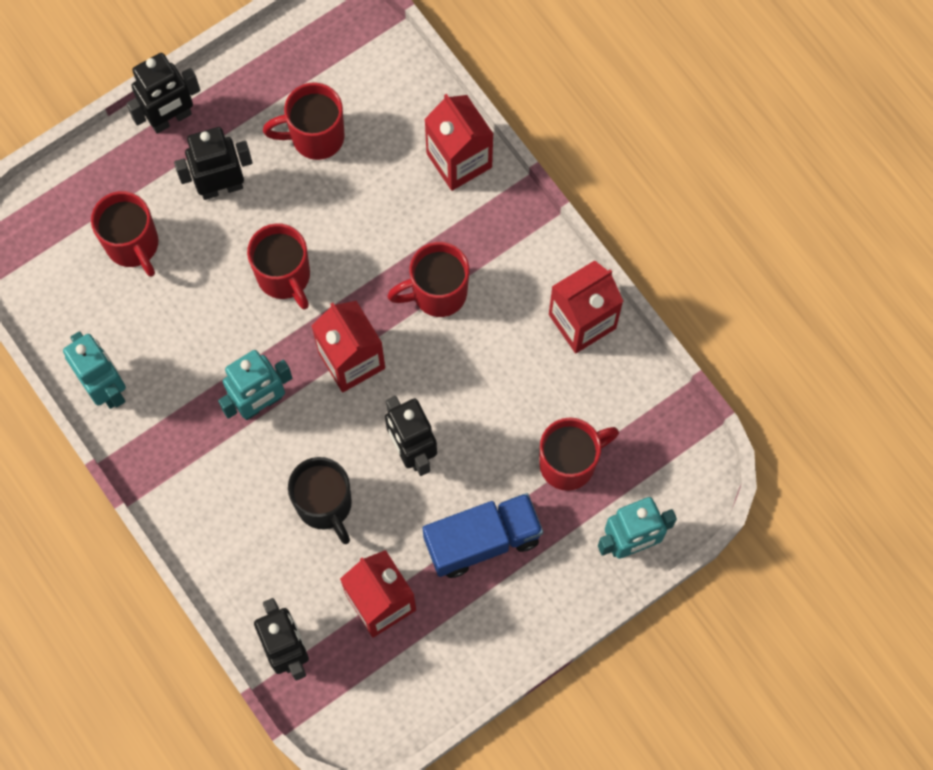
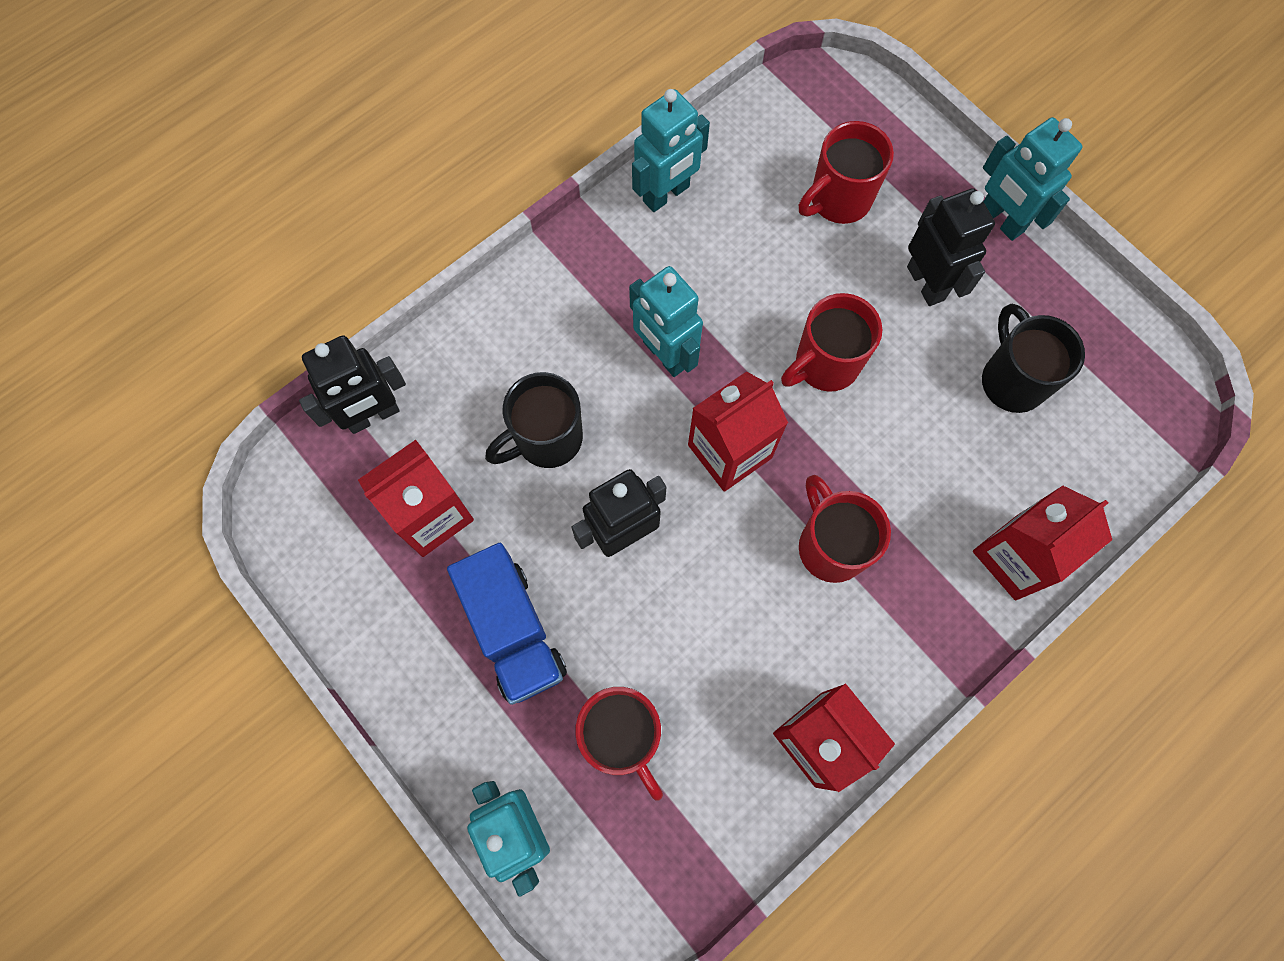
camera: 85 degrees right, 0 degrees up
black robot [127,53,200,134] -> turquoise robot [983,117,1082,241]
red mug [263,82,345,160] -> black mug [982,304,1085,413]

